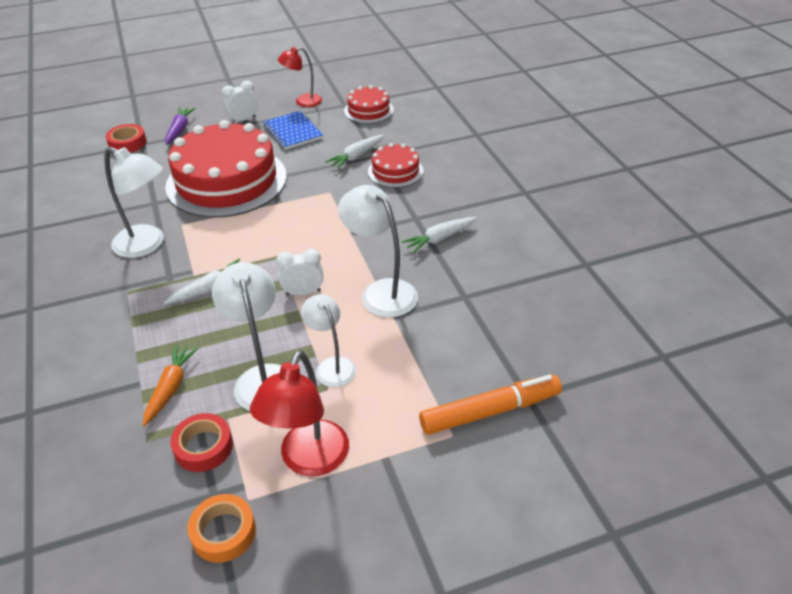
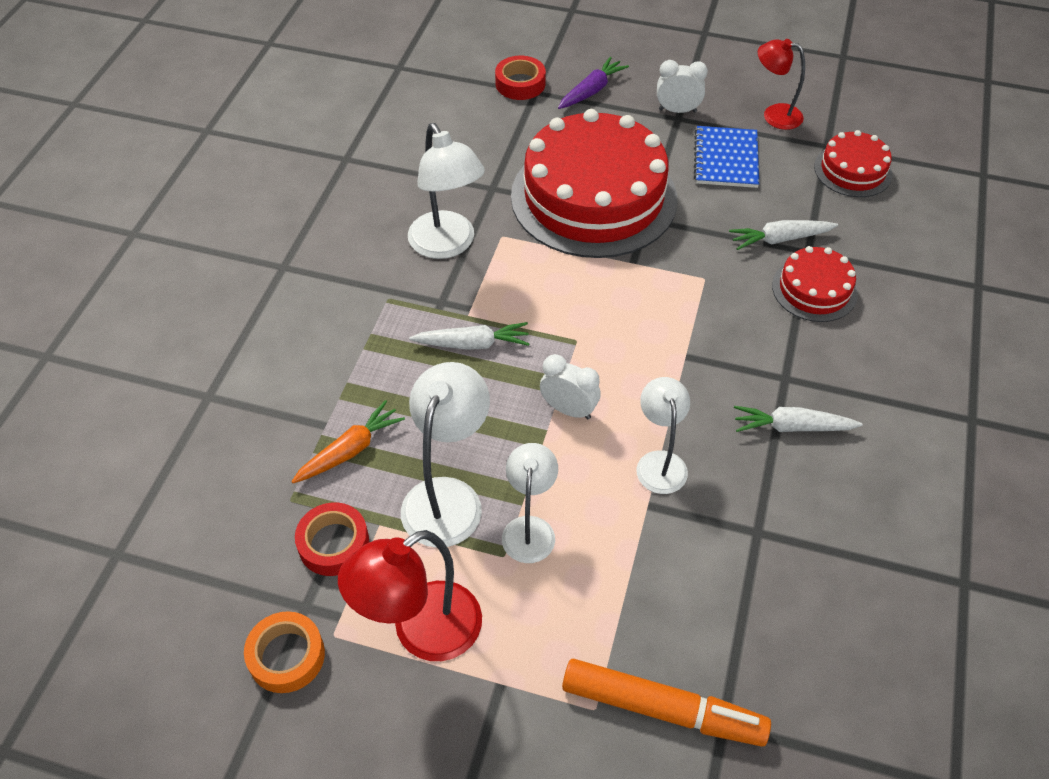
camera: 35 degrees right, 10 degrees up
white lamp [338,185,418,318] -> white lamp [636,377,690,494], size x0.65

